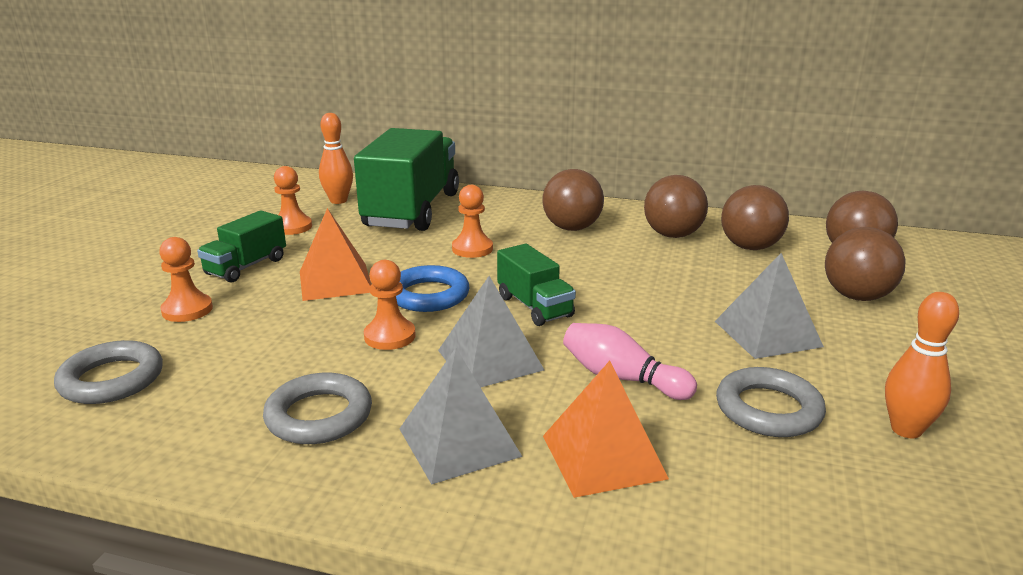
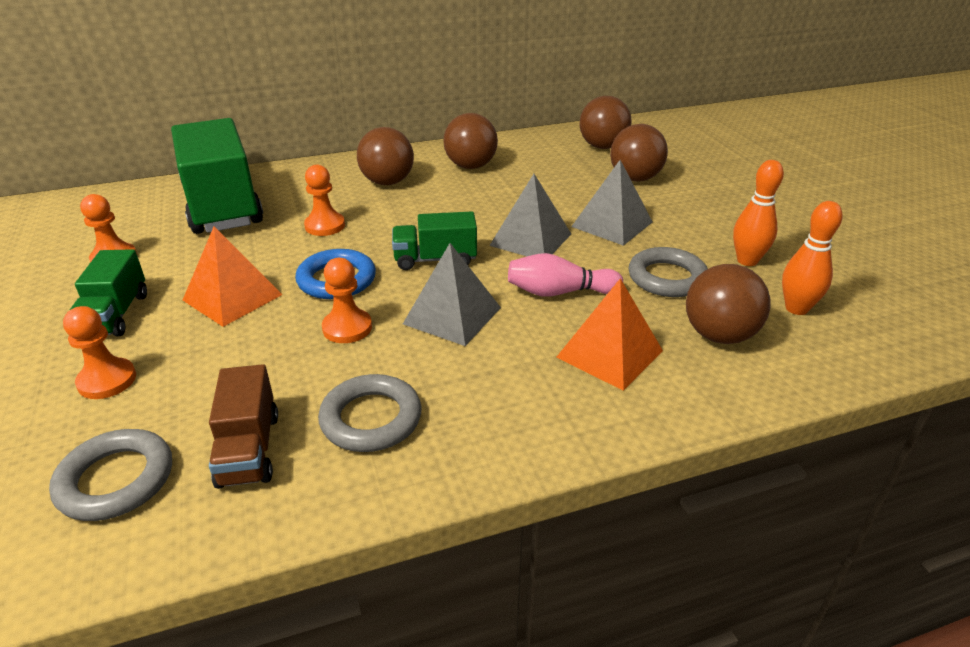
camera: 35 degrees left, 10 degrees up
orange bowling pin [319,113,353,204] -> orange bowling pin moved to [782,201,843,315]
grey pyramid [399,348,522,485] -> grey pyramid moved to [489,174,571,256]
green truck [497,244,576,326] -> green truck turned 150 degrees clockwise [392,211,477,270]
brown ball [721,185,789,250] -> brown ball moved to [686,264,771,344]
none -> brown truck [209,364,278,489]

